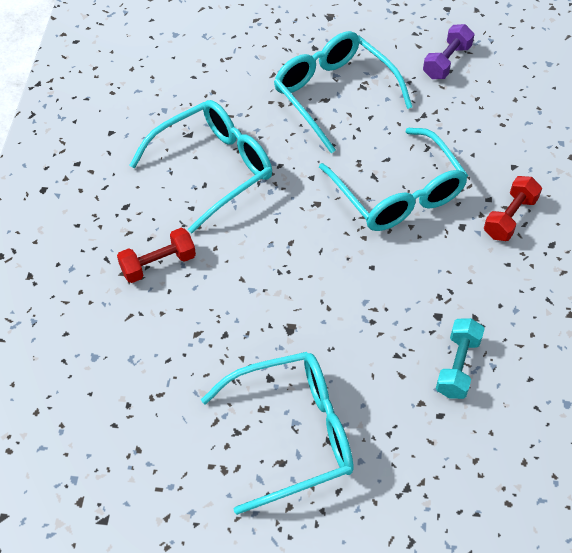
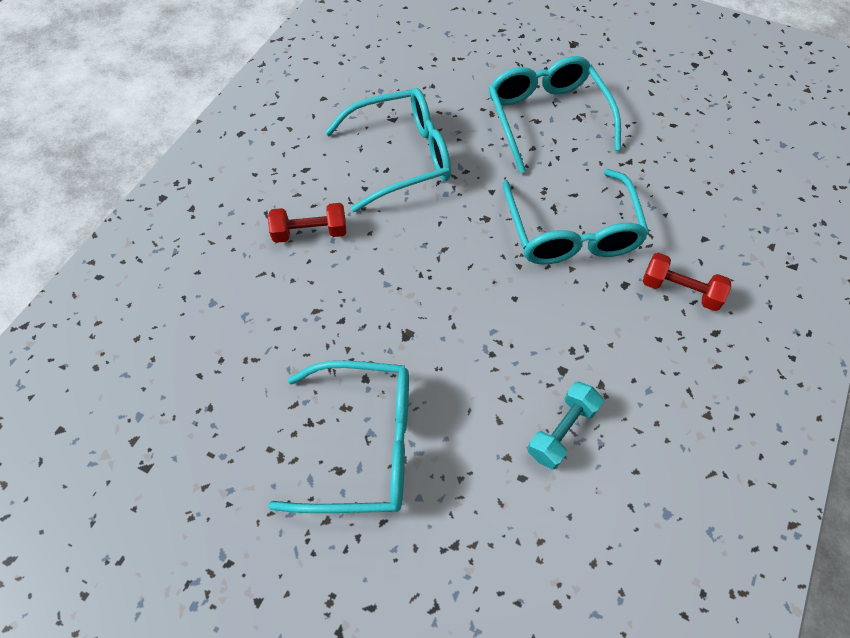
camera: 20 degrees right, 5 degrees up
purple dumbbell [423,24,475,79] -> none
red dumbbell [484,176,542,241] -> red dumbbell turned 60 degrees clockwise [643,253,731,311]

